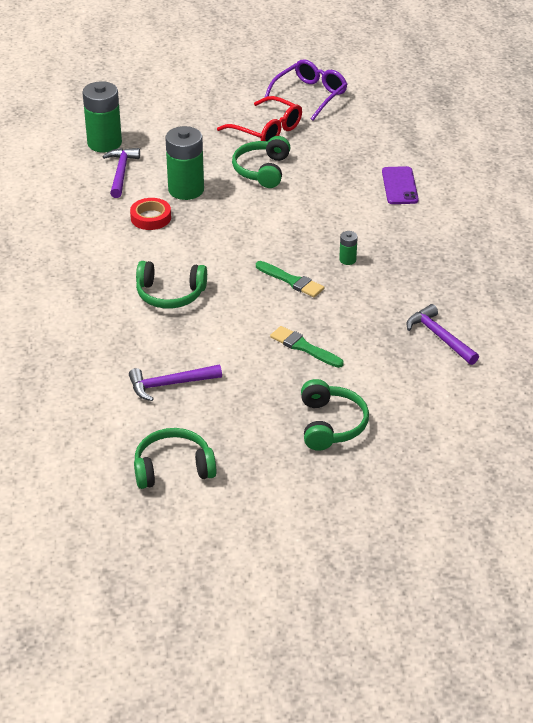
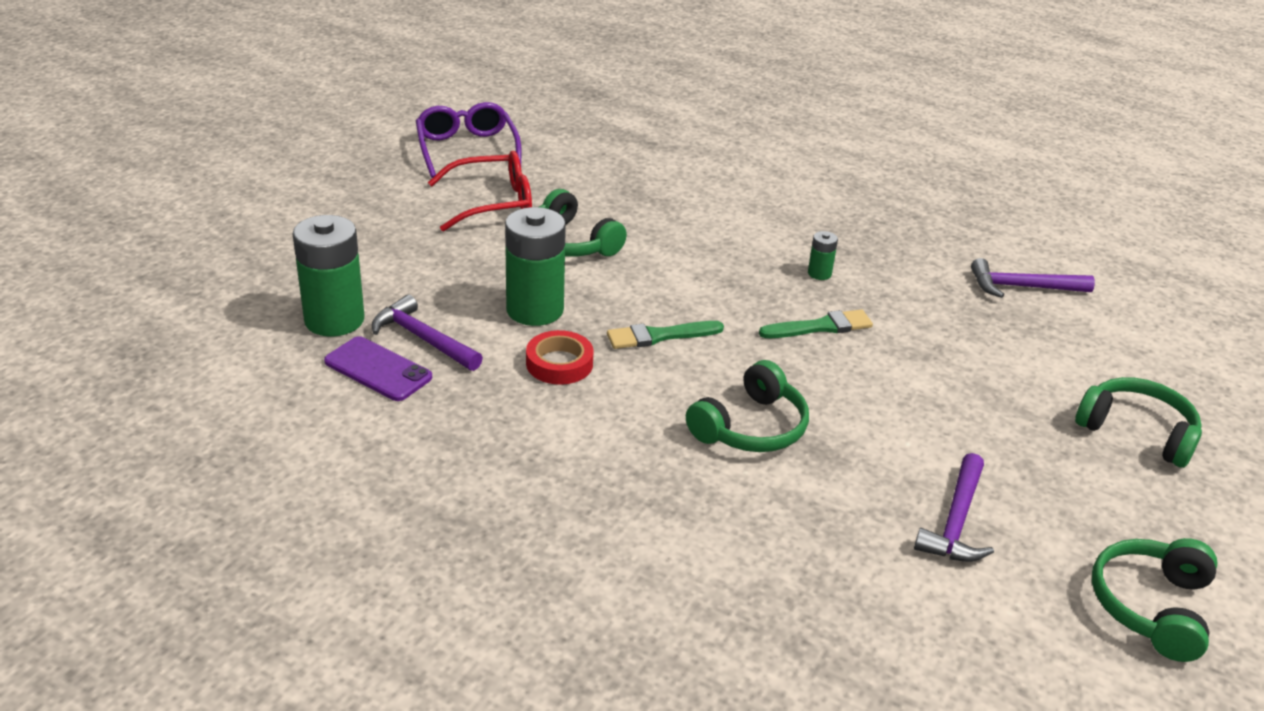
camera: 55 degrees left, 5 degrees down
green brush [270,326,344,368] -> green brush moved to [607,321,724,349]
purple phone [382,166,419,204] -> purple phone moved to [324,336,432,401]

